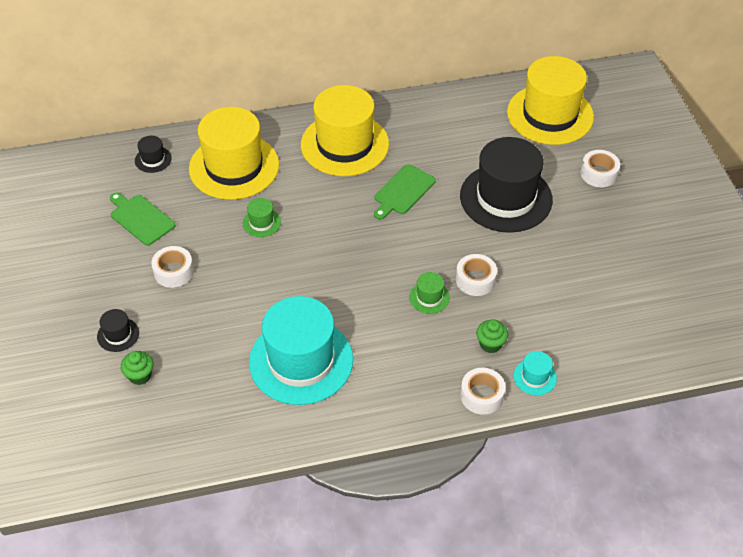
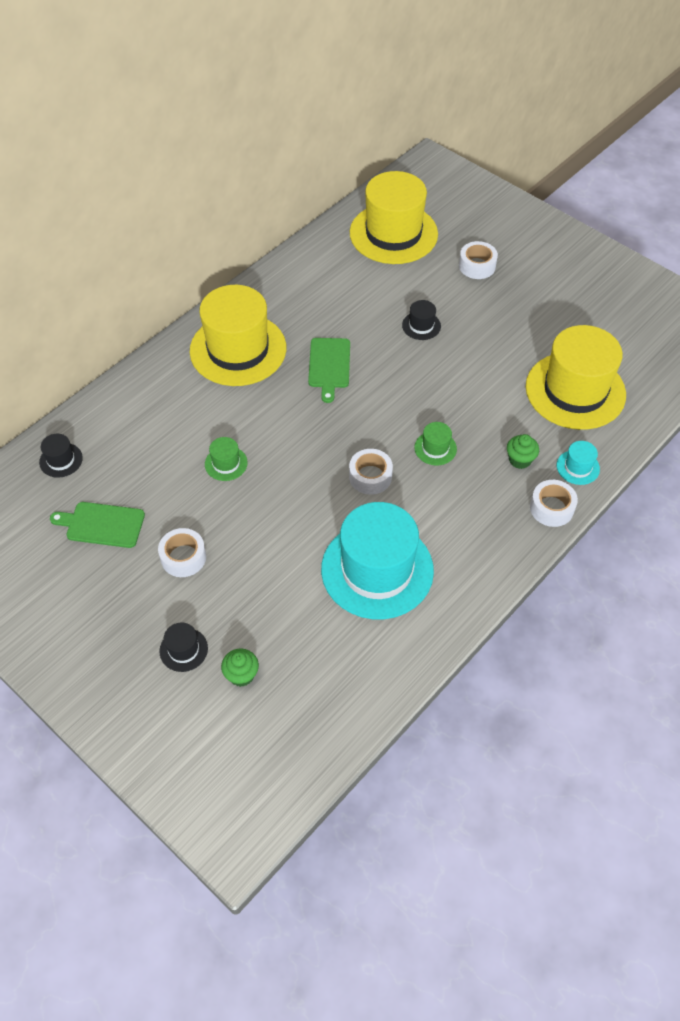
camera: 35 degrees left, 5 degrees up
yellow hat [189,107,279,200] -> yellow hat moved to [526,325,626,430]
white tape [456,254,497,296] -> white tape moved to [349,449,393,495]
black hat [460,137,553,233] -> black hat [402,300,441,340], size x0.41

